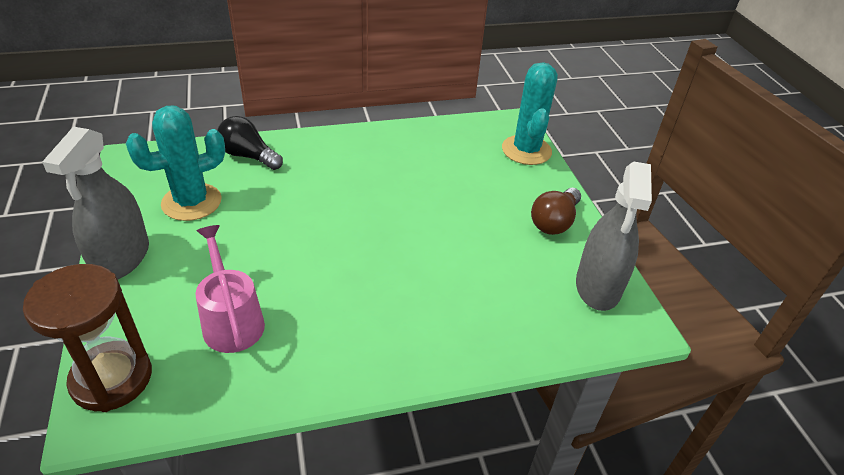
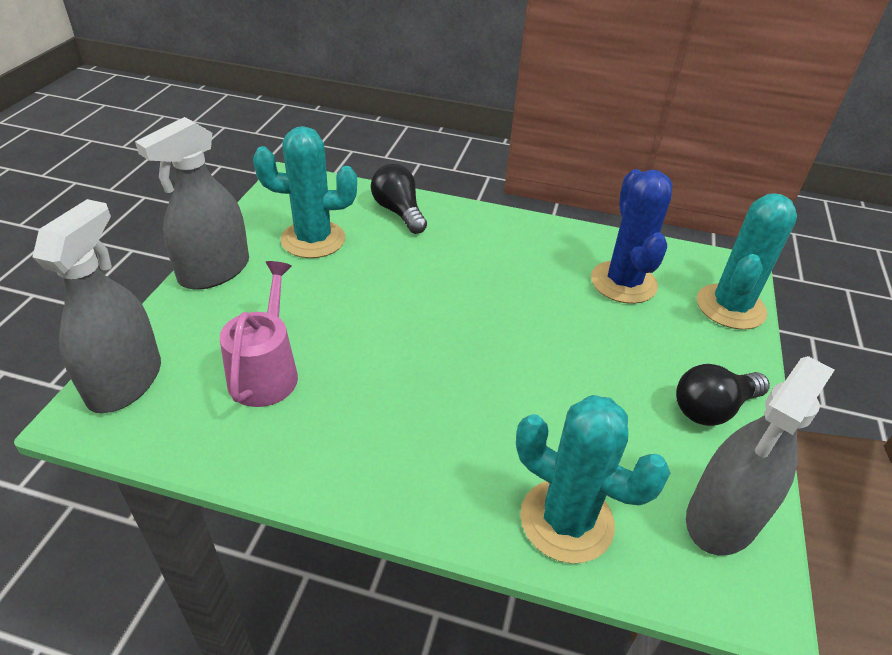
camera: 30 degrees right, 0 degrees up
brown hourglass [23,264,152,412] -> grey spray bottle [32,199,161,413]
brown light bulb [531,188,581,235] -> black light bulb [676,364,770,426]
none -> turquoise cactus [516,395,670,564]
none -> blue cactus [591,169,672,304]

